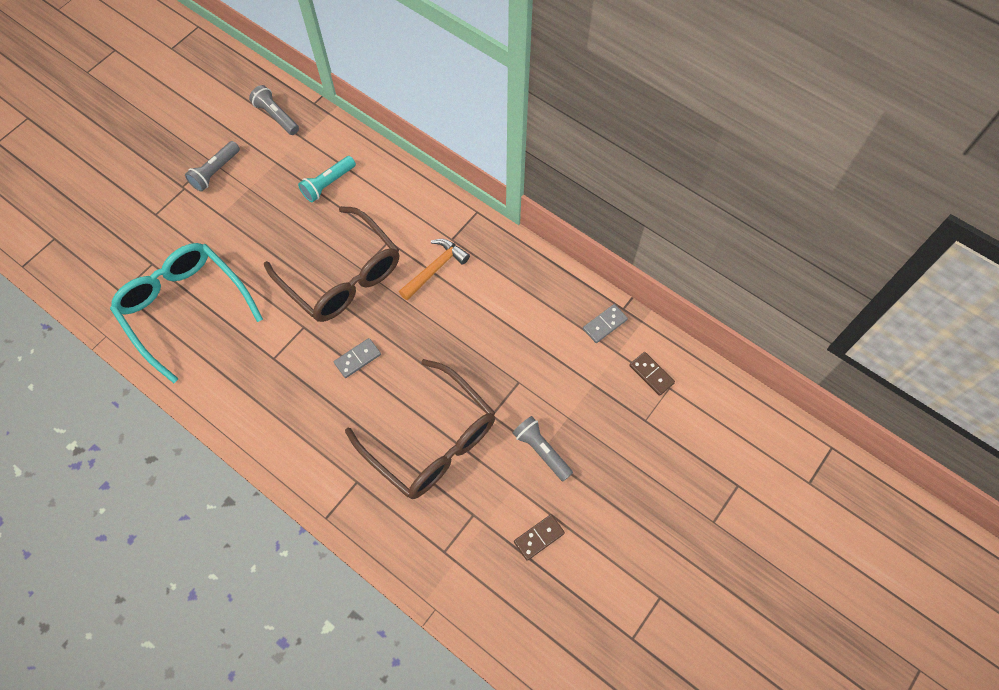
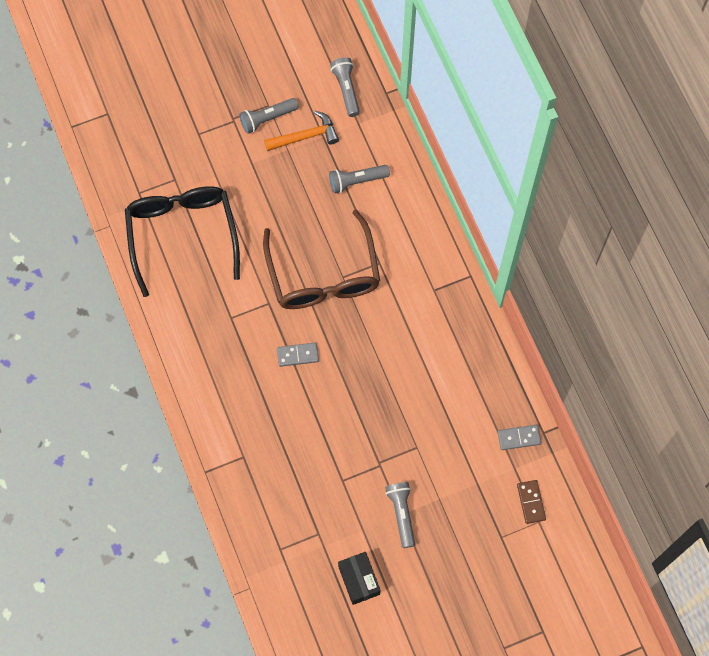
camera: 30 degrees right, 5 degrees up
turquoise glasses [110,243,263,383] -> black glasses [125,186,240,297]
turquoise flashlight [298,156,356,202] -> grey flashlight [329,165,390,193]
brown glasses [345,359,495,499] -> none
orange hammer [399,239,470,300] -> orange hammer moved to [264,111,339,151]
brown domino [514,514,565,561] -> black box [338,552,381,605]

